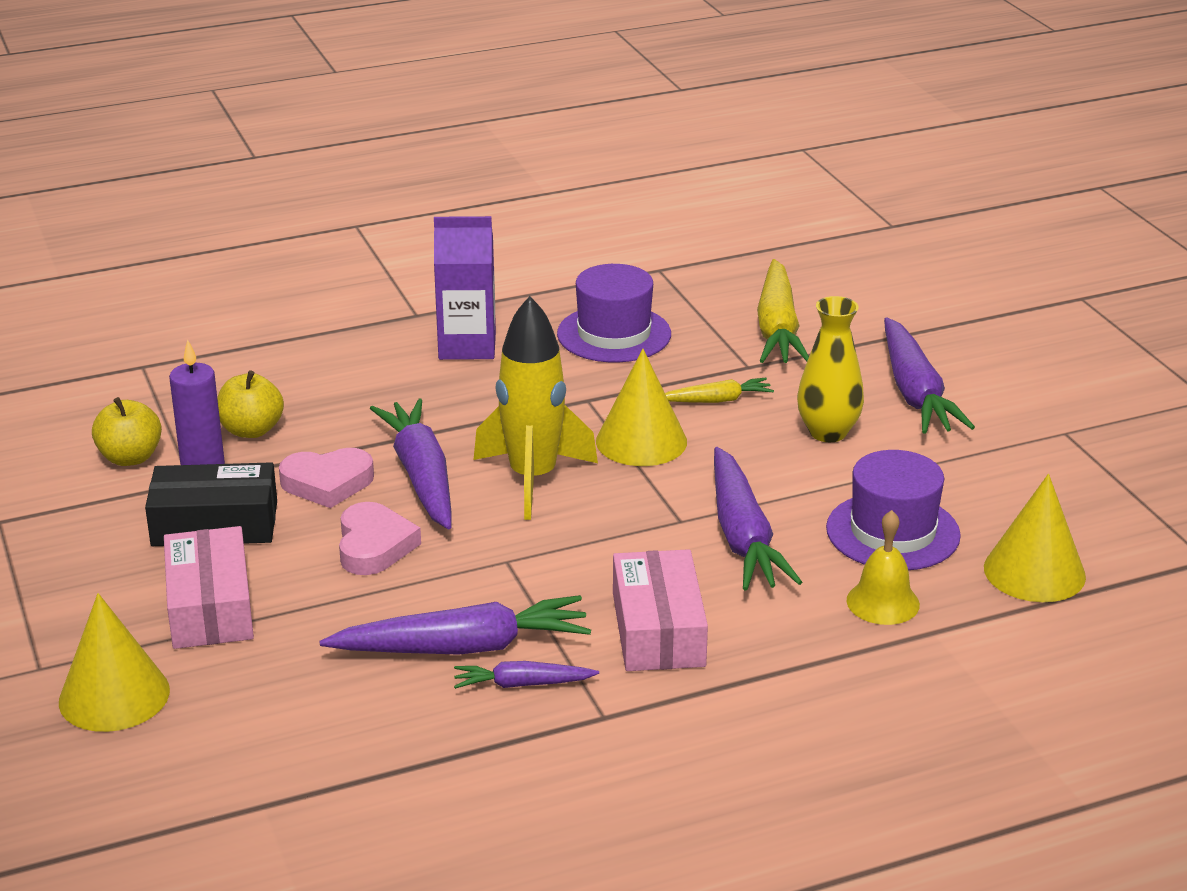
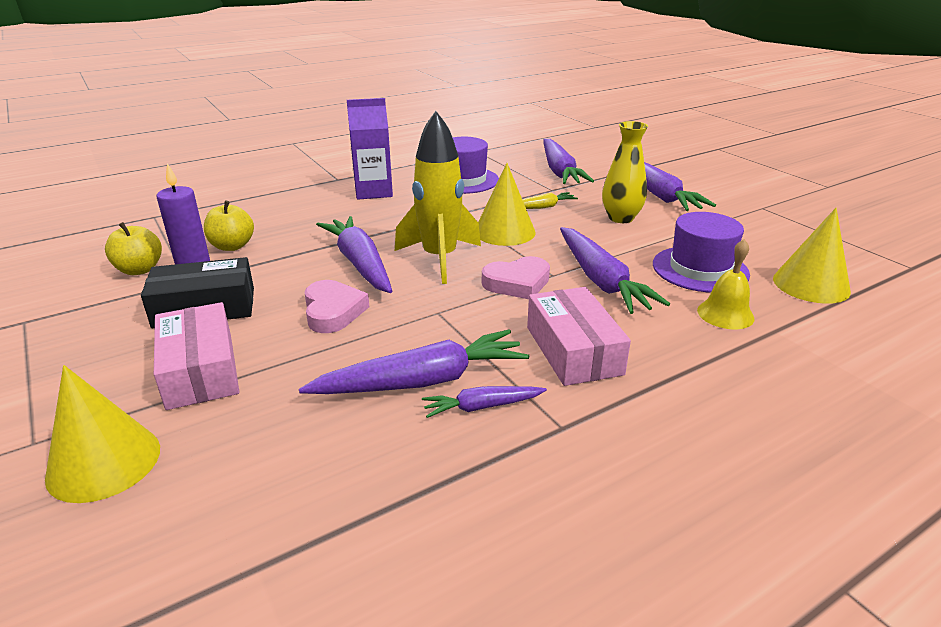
camera: 10 degrees left, 0 degrees up
pink heart [279,448,374,508] -> pink heart moved to [482,256,550,299]
yellow carrot [757,259,809,363] -> purple carrot [543,139,594,184]

